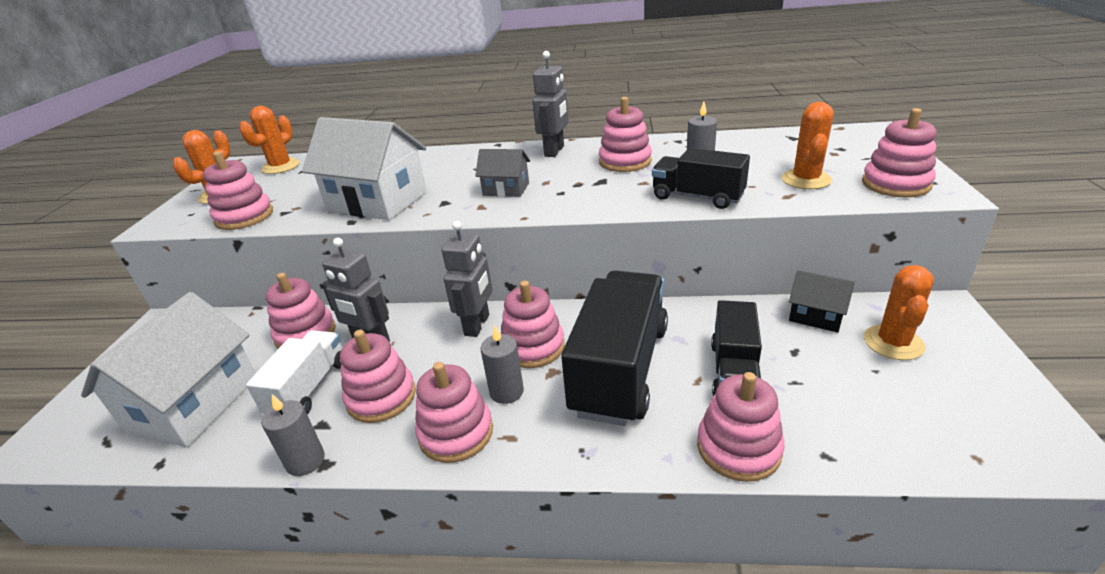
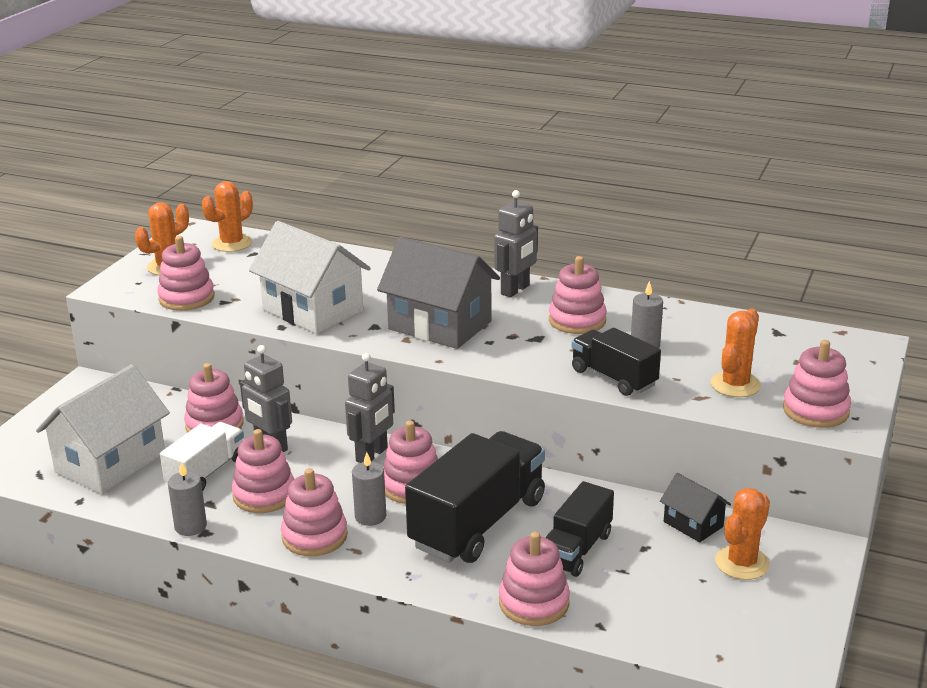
camera: 15 degrees right, 5 degrees down
grey house [475,149,530,197] -> grey house [377,237,500,349], size x1.98

